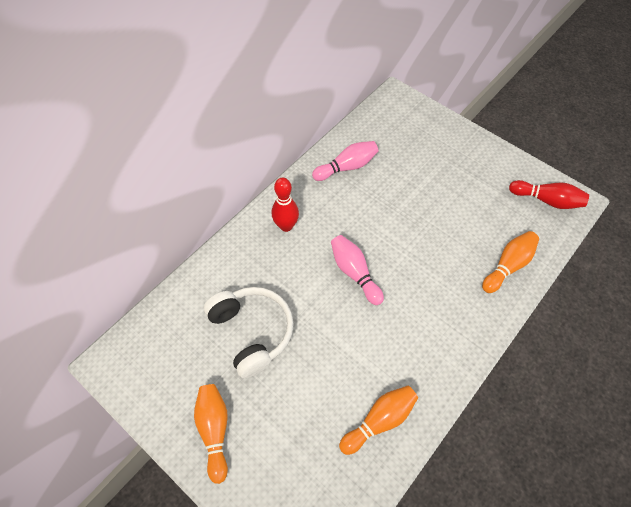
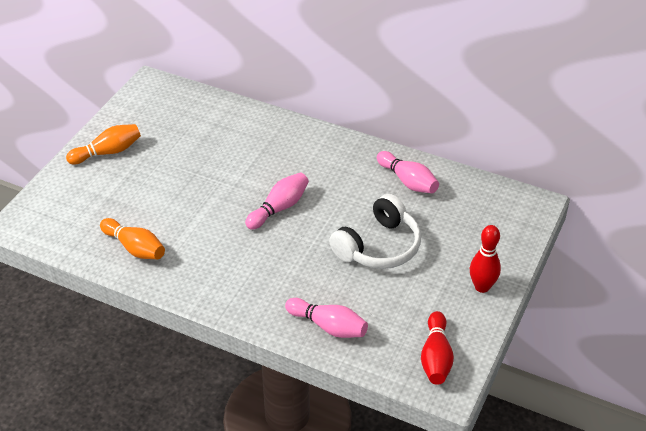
camera: 75 degrees right, 15 degrees down
white headphones [204,287,294,378] -> white headphones moved to [329,194,421,269]
red bowling pin [272,178,299,232] -> red bowling pin moved to [470,225,501,293]
orange bowling pin [482,231,539,293] -> pink bowling pin [285,298,368,338]

